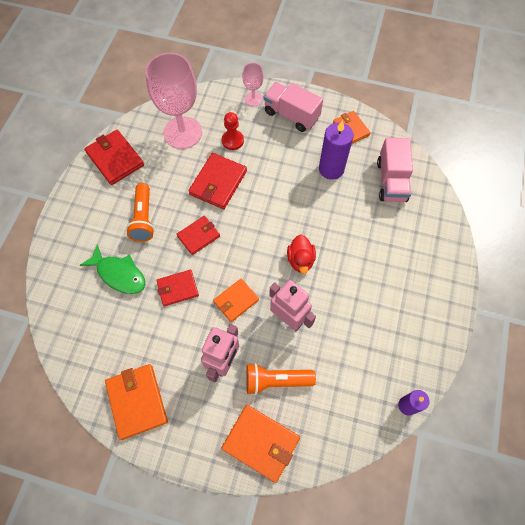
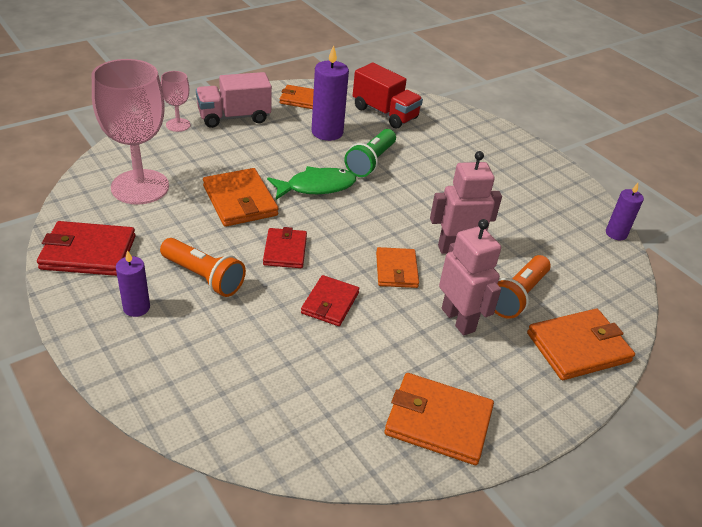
camera: 55 degrees left, 25 degrees down
green fish [80,245,145,294] -> green fish moved to [267,166,356,200]
red wallet [188,153,247,209] -> orange wallet [203,168,279,227]
red pawn [222,112,244,150] -> none
red duck [287,234,316,274] -> none
pink truck [377,138,413,202] -> red truck [353,63,423,129]
none -> purple candle [116,250,150,317]
none -> green flashlight [344,129,396,177]

